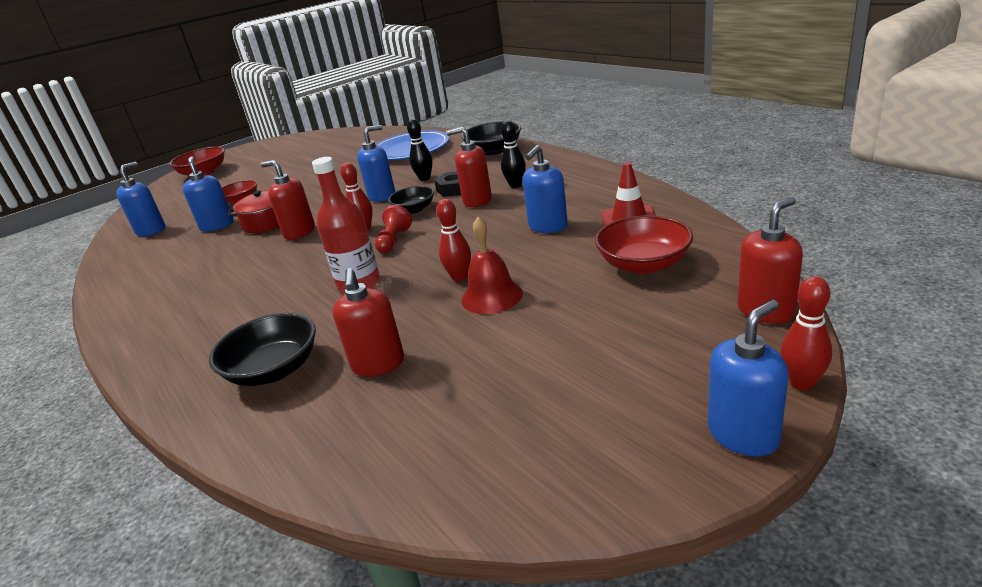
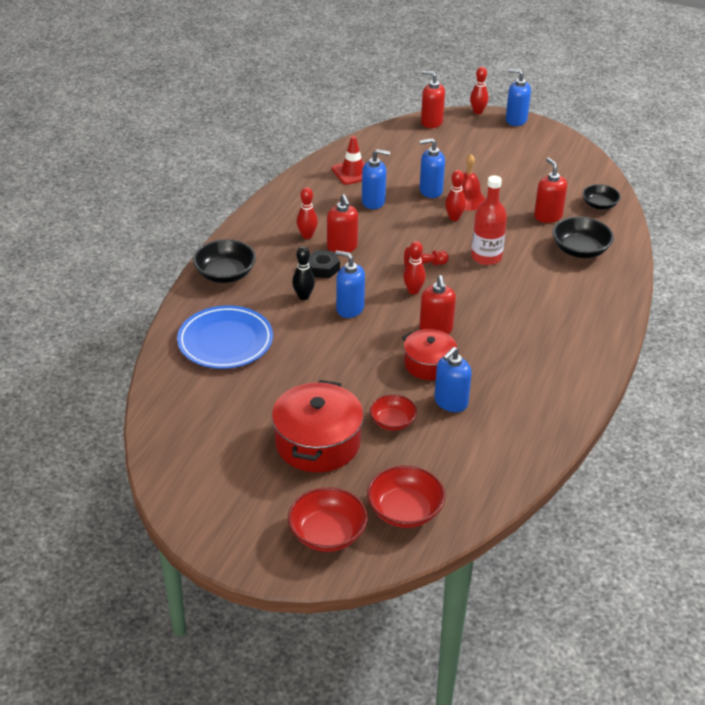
camera: 125 degrees left, 10 degrees up
blue soap dispenser [116,162,165,236] -> blue soap dispenser moved to [419,138,445,198]
red soap dispenser [332,268,404,377] -> red soap dispenser turned 75 degrees counterclockwise [534,158,567,223]
black bowl [388,186,434,214] -> black bowl moved to [582,184,621,210]
black bowling pin [501,121,526,188] -> red bowling pin [297,187,318,239]
red bowl [595,215,693,274] -> red bowl moved to [367,465,445,528]
none -> red pot [272,380,364,472]

